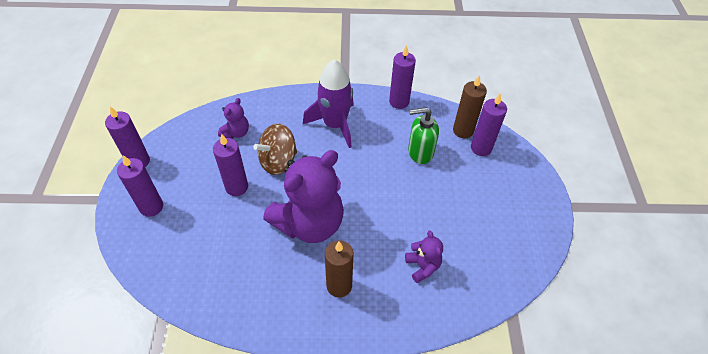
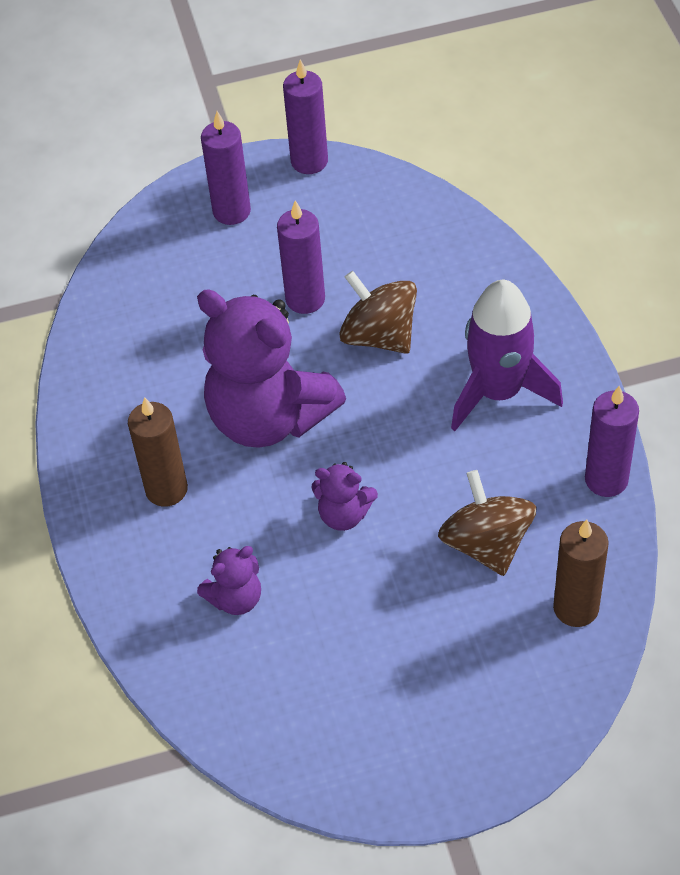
camera: 80 degrees right, 0 degrees up
purple teddy bear [218,98,249,139] -> purple teddy bear moved to [311,462,378,531]
green soap dispenser [408,107,439,164] -> brown spinning top [438,470,537,576]
purple candle [471,94,507,156] -> none

